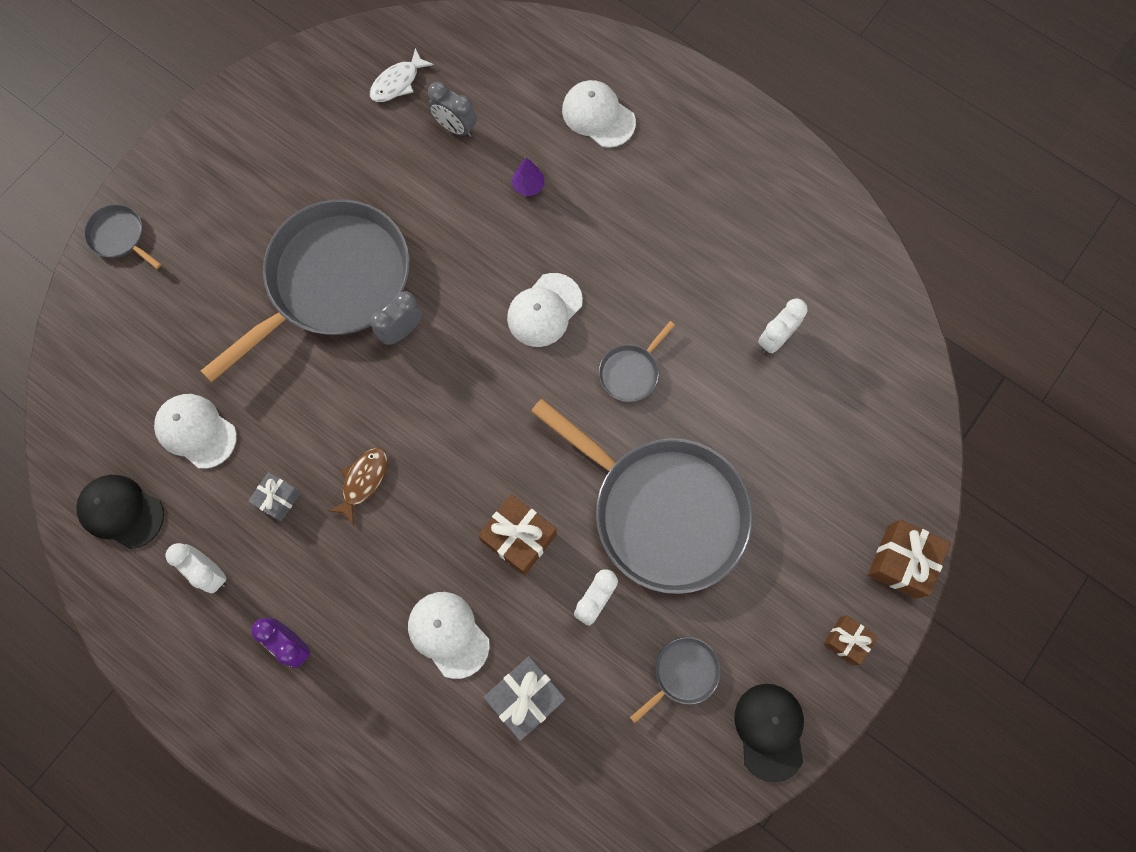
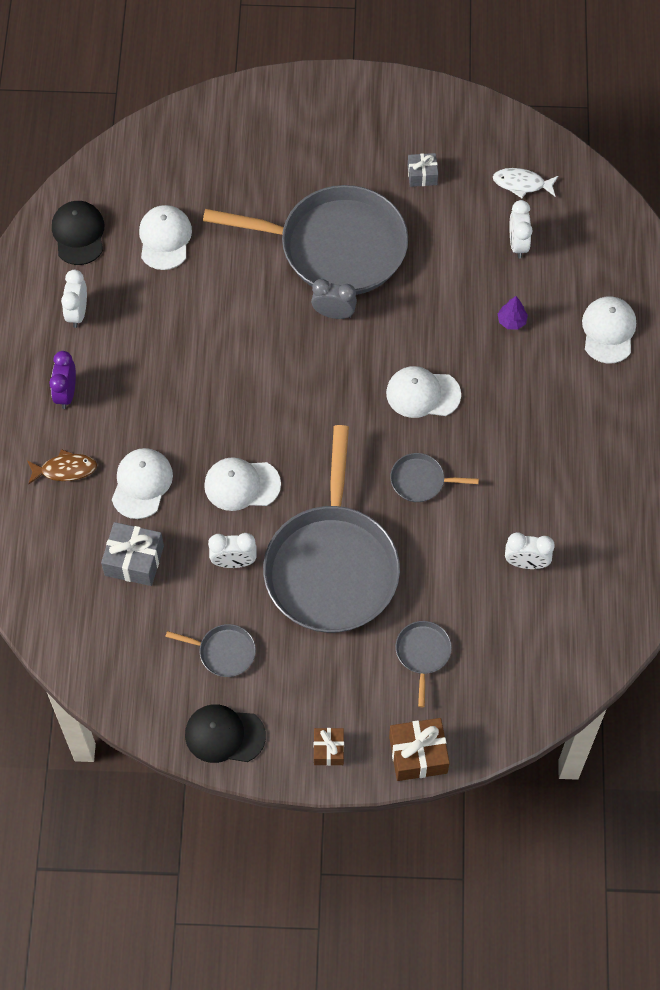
camera: 55 degrees right, 10 degrees down
grey pan [84,204,161,269] -> grey pan moved to [395,621,452,707]
grey gift [248,472,301,521] -> grey gift moved to [408,153,438,187]
brown fish [328,447,388,525] -> brown fish moved to [27,449,97,484]
grey clock [428,82,477,137] -> white clock [509,200,533,258]
brown gift [478,494,557,575] -> white cap [204,457,281,511]
black cap [735,684,804,782] -> black cap turned 135 degrees counterclockwise [185,704,266,763]

